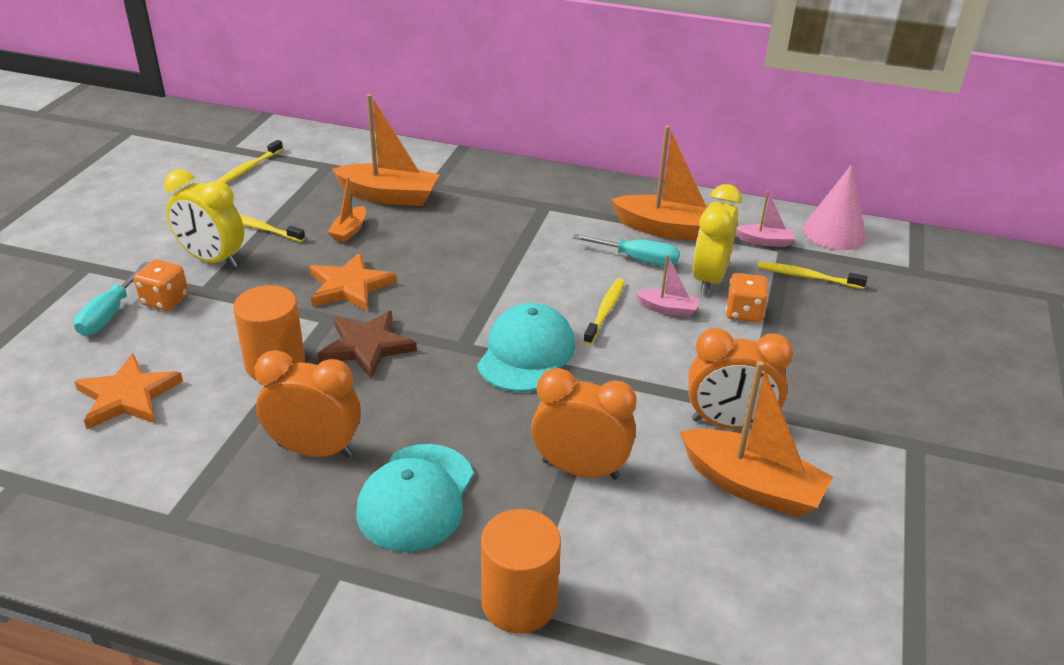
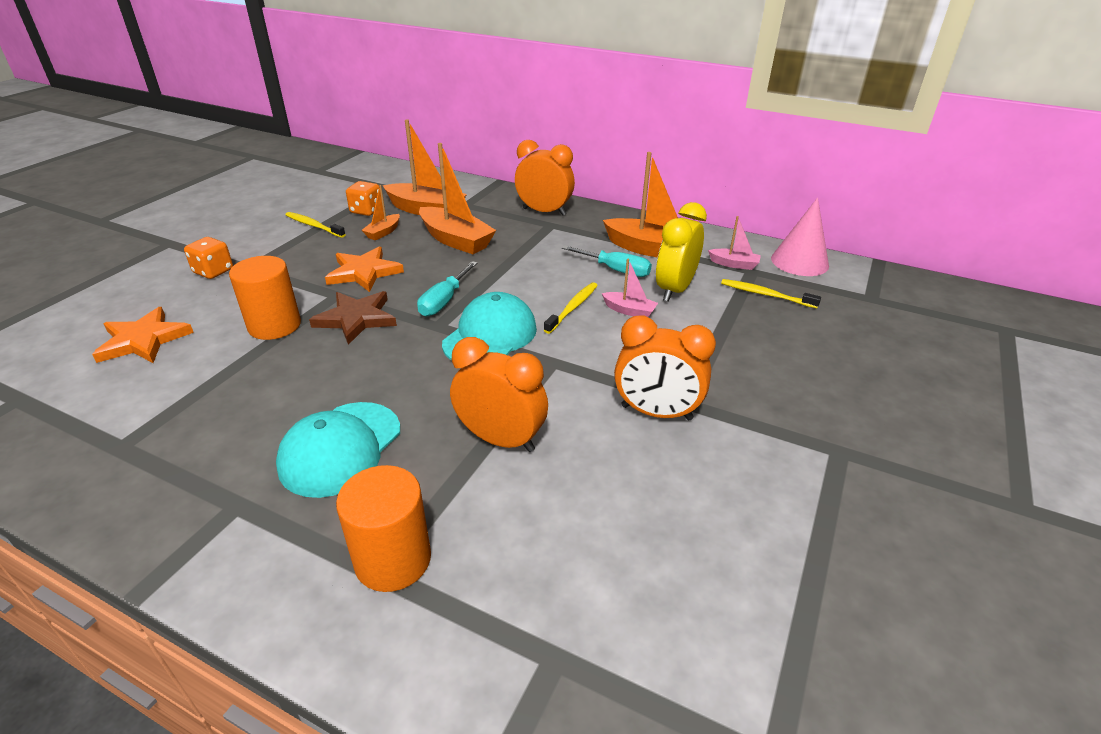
camera: 10 degrees right, 0 degrees up
turquoise screwdriver [74,262,150,336] -> turquoise screwdriver moved to [417,261,478,316]
yellow clock [164,169,244,268] -> none
yellow toothbrush [217,140,283,183] -> none
orange clock [254,350,361,458] -> orange clock moved to [515,140,575,216]
orange boat [680,361,833,518] -> orange boat moved to [419,143,496,254]
orange dice [726,273,768,323] -> orange dice moved to [346,181,379,216]

